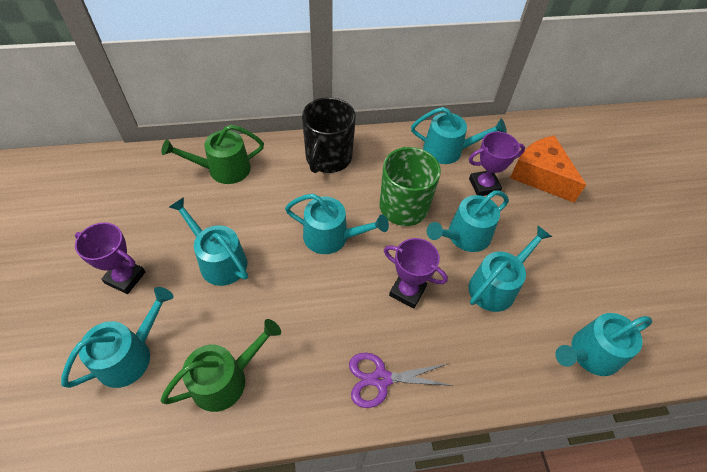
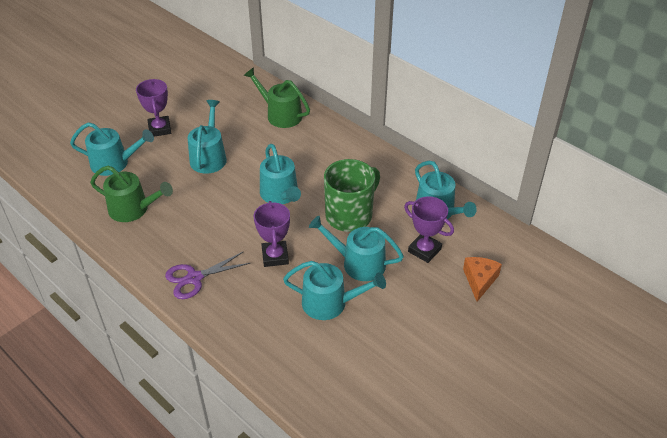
camera: 55 degrees right, 10 degrees down
black mug [302,97,356,173] -> none
purple scissors [349,353,453,408] -> purple scissors turned 75 degrees counterclockwise [165,252,250,299]
orange cheese [510,135,586,202] -> orange cheese [463,257,502,302], size x0.62
turquoise watering can [555,313,652,376] -> none

